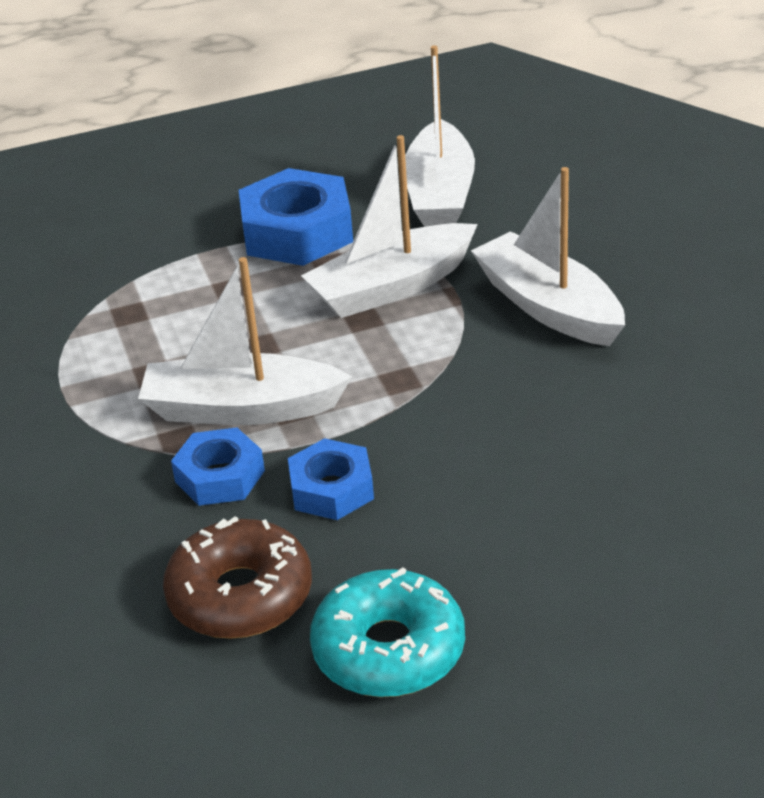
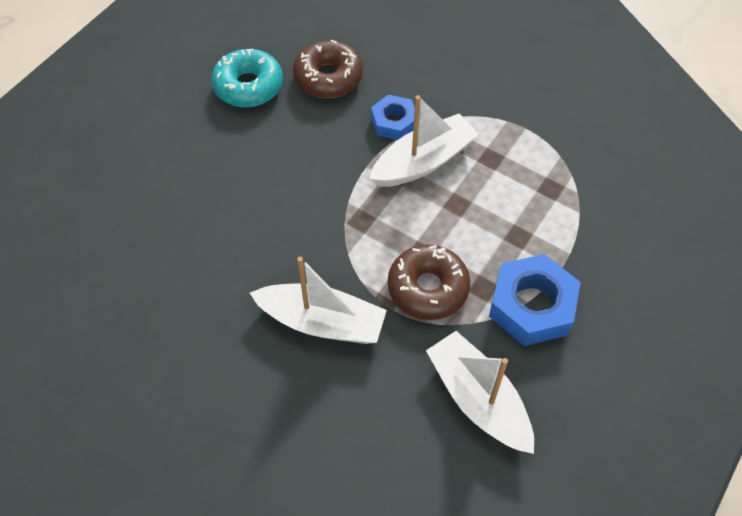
camera: 140 degrees right, 20 degrees up
blue nut [288,438,374,520] -> none
white boat [301,135,478,318] -> brown donut [388,244,470,320]

